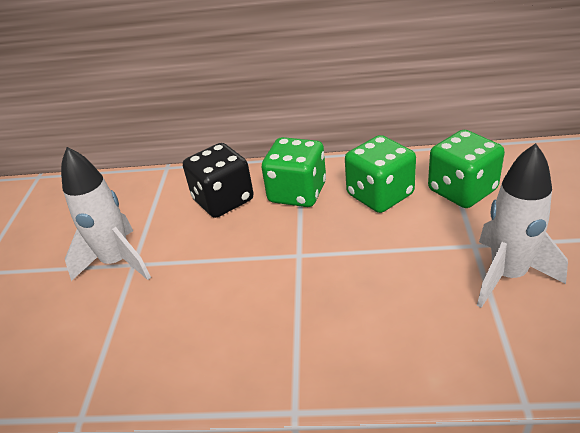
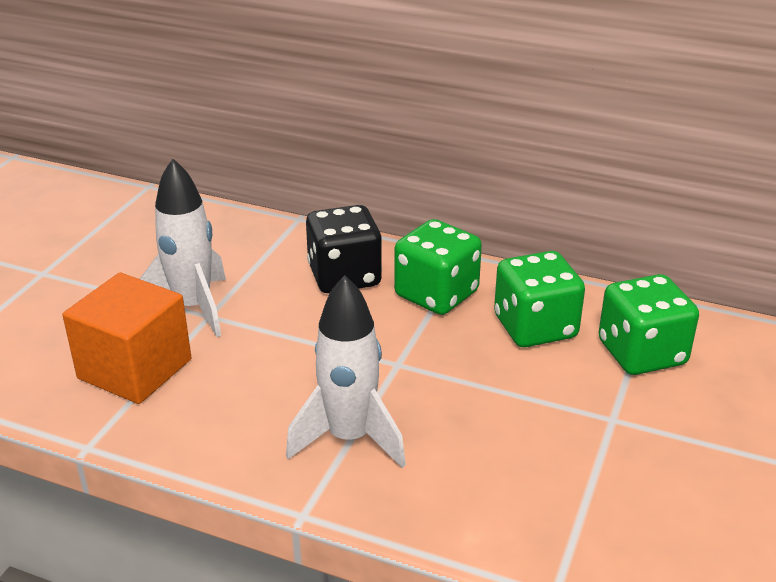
camera: 15 degrees right, 5 degrees down
white rocket [477,143,568,308] -> white rocket moved to [286,275,406,468]
none -> orange cube [63,273,191,404]

